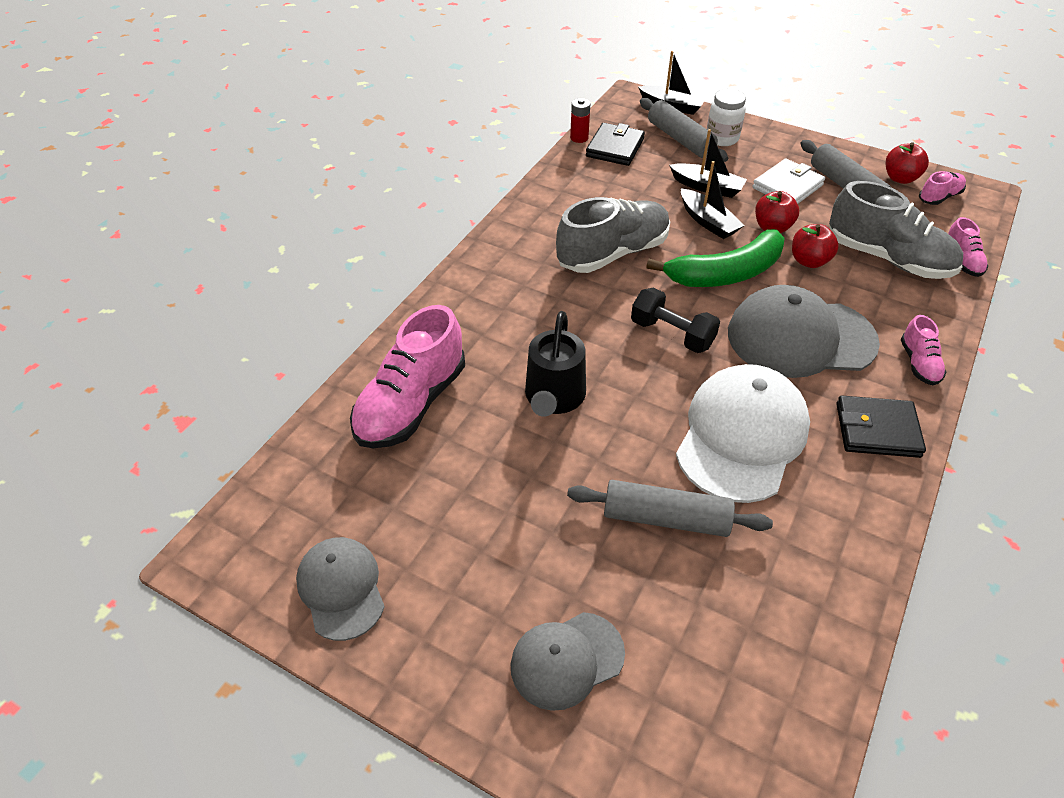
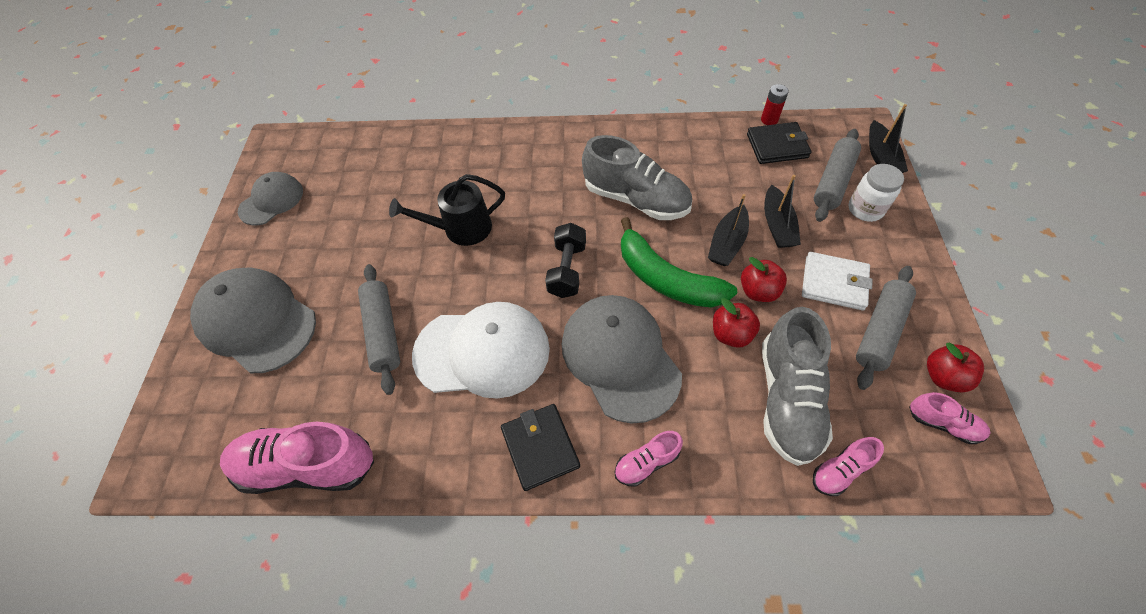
camera: 65 degrees right, 10 degrees up
pink shoe [350,305,465,448] -> pink shoe moved to [220,422,374,494]
grey cap [511,612,625,711] -> grey cap [190,267,316,373], size x1.70

